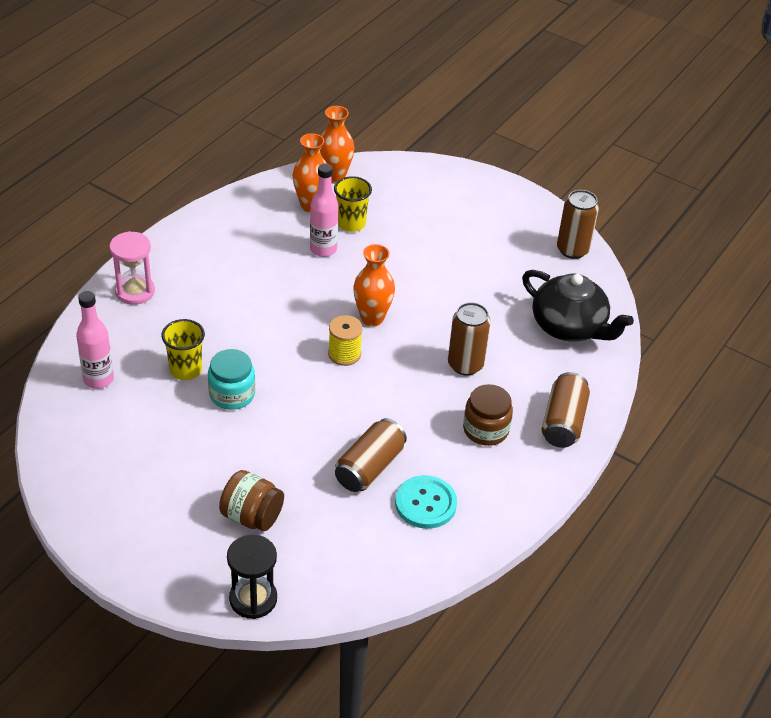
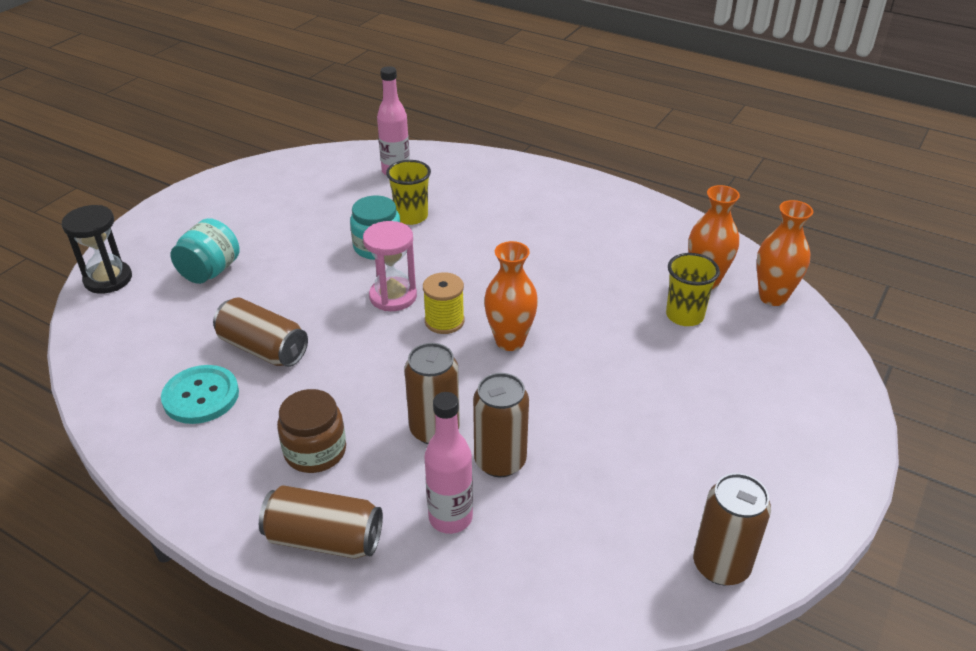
camera: 90 degrees right, 5 degrees down
pink hourglass [109,231,155,305] -> pink hourglass moved to [363,221,417,311]
brown jar [219,470,284,531] -> turquoise jar [170,218,240,284]
pink bottle [310,164,339,257] -> pink bottle moved to [424,392,473,534]
black teapot [522,270,634,341] -> none
none -> brown can [473,373,529,477]

